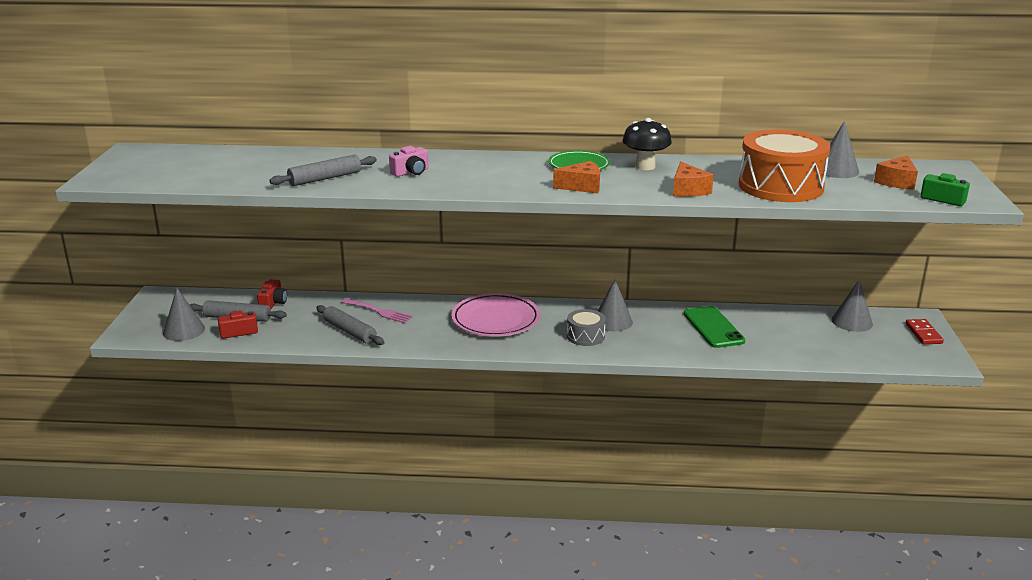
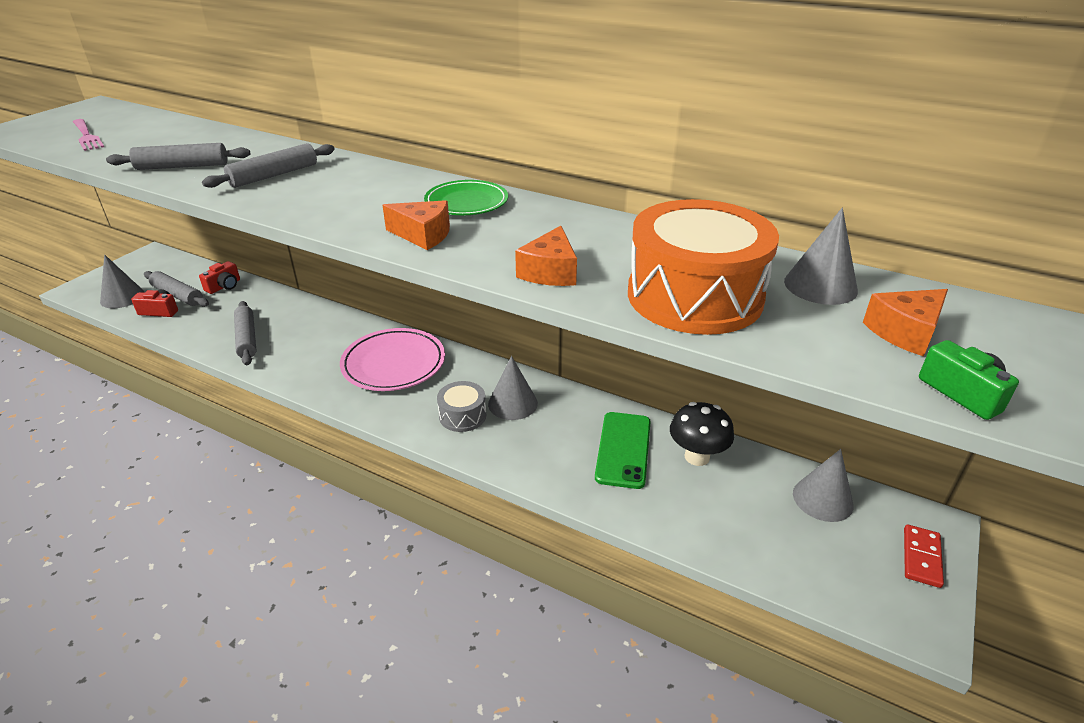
camera: 25 degrees right, 10 degrees up
pink fork [341,298,413,323] -> pink fork moved to [73,119,104,151]
pink camera [389,146,428,177] -> grey rolling pin [202,143,335,188]
black mushroom [623,118,672,170] -> black mushroom moved to [670,402,734,466]

